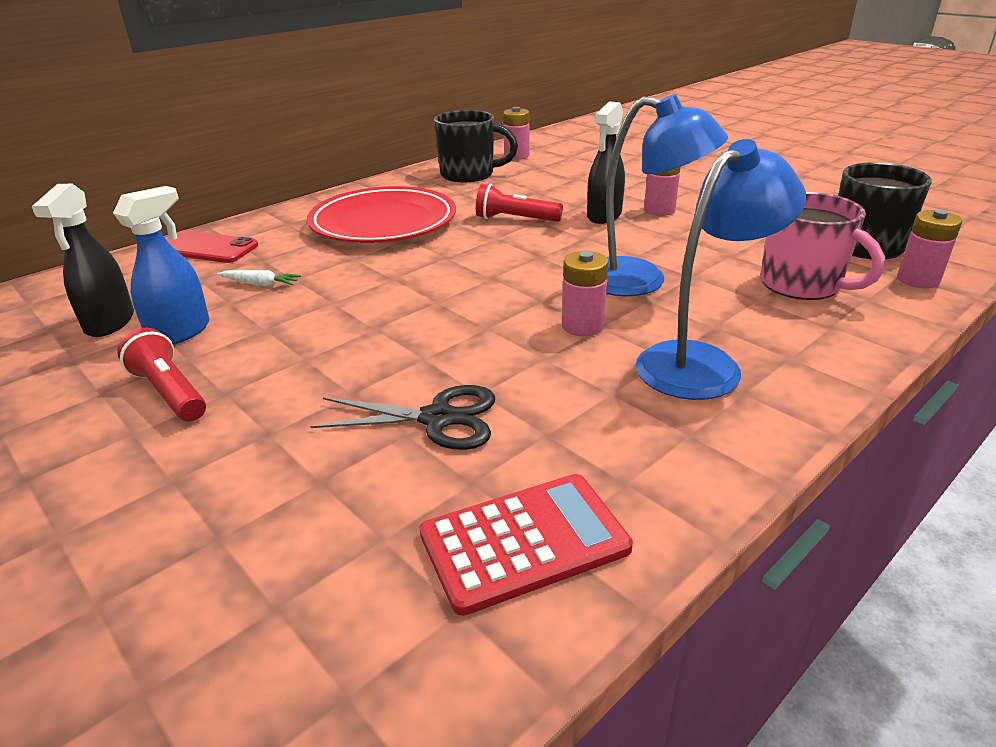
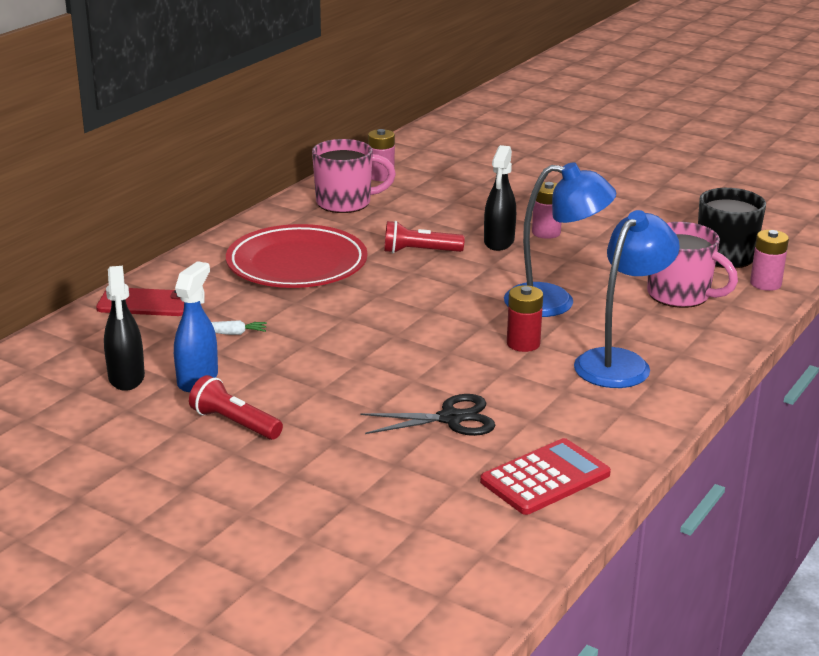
camera: 15 degrees left, 5 degrees down
black mug [434,110,518,182] -> pink mug [312,139,396,213]
pink battery [562,251,609,336] -> red battery [507,285,543,352]

